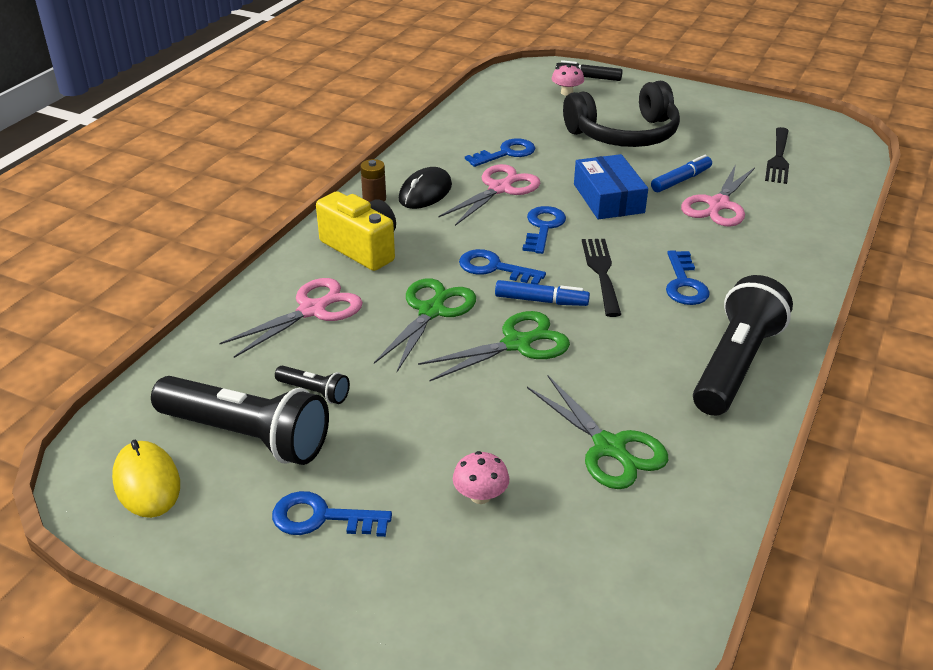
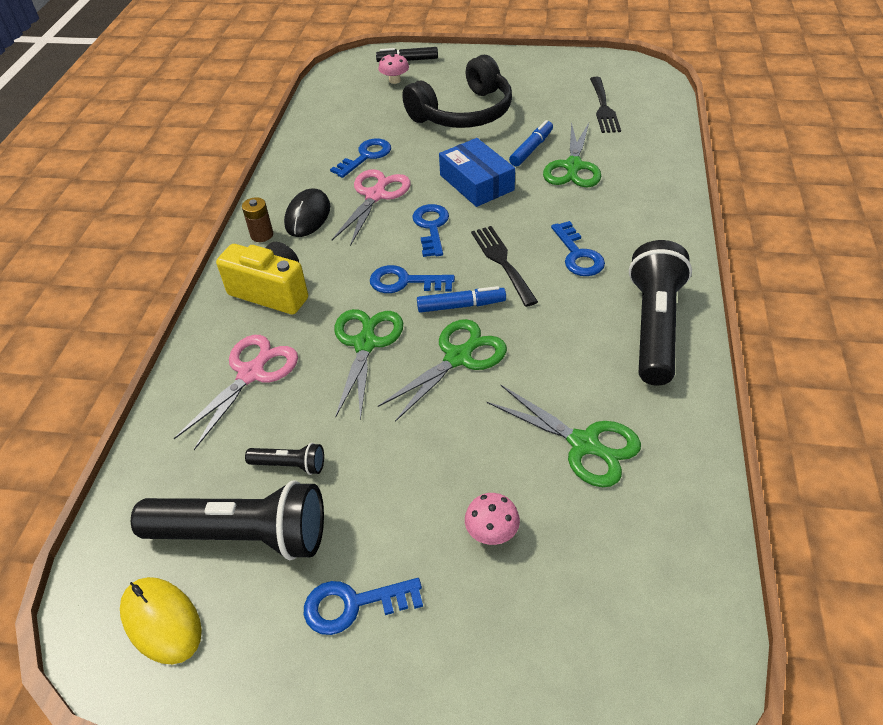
camera: 15 degrees left, 10 degrees up
pink scissors [681,164,755,227] -> green scissors [543,122,601,187]

